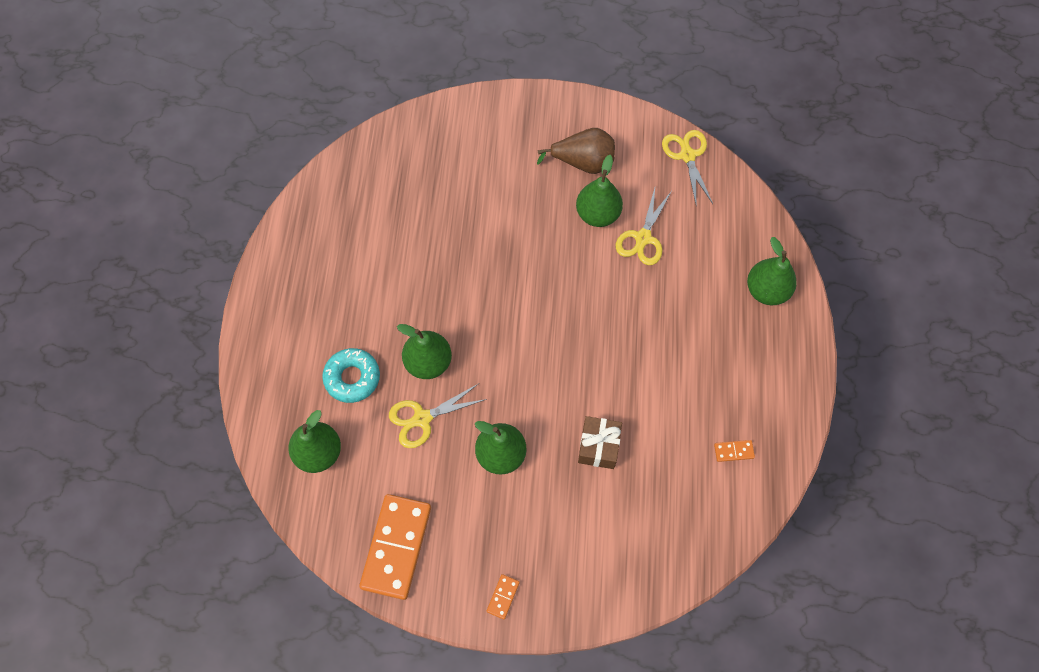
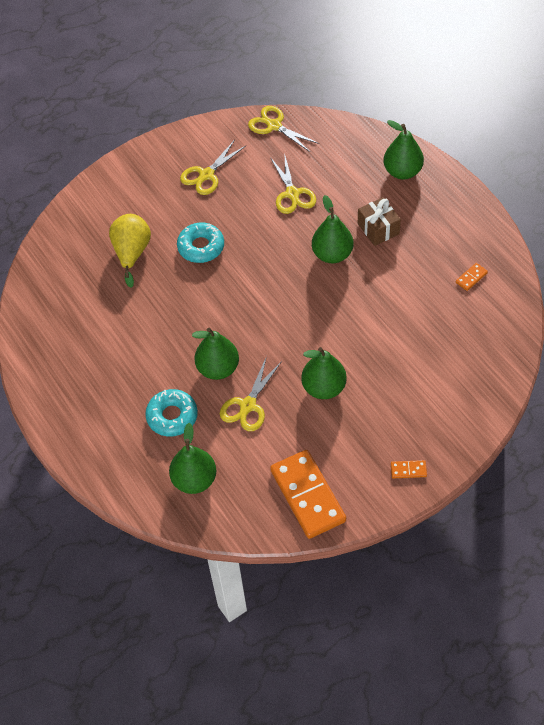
camera: 35 degrees left, 10 degrees down
orange domino [487,574,520,619] -> orange domino turned 75 degrees counterclockwise [391,460,427,478]
brown pear [537,128,615,174] -> yellow scissors [180,140,246,195]
green pear [576,155,623,227] -> green pear moved to [312,195,353,263]
brown gift [578,416,622,469] -> brown gift moved to [358,197,401,246]
none -> yellow pear [109,214,151,288]
none -> turquoise donut [177,223,224,263]

